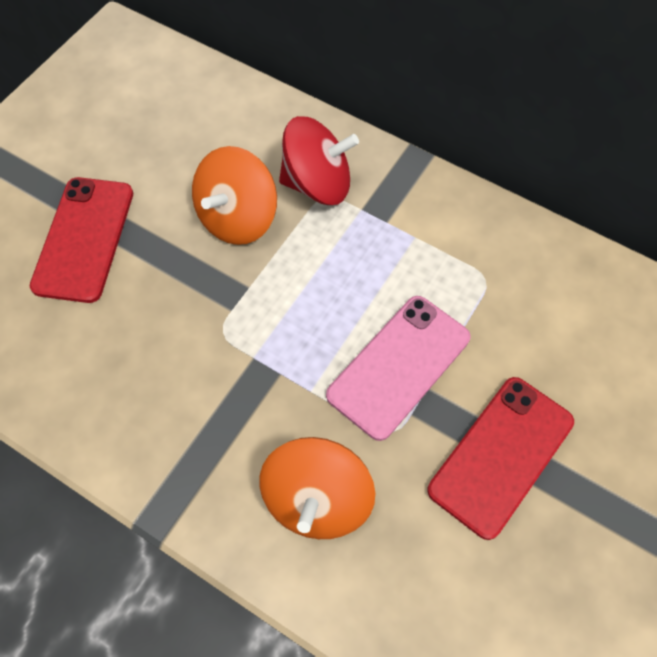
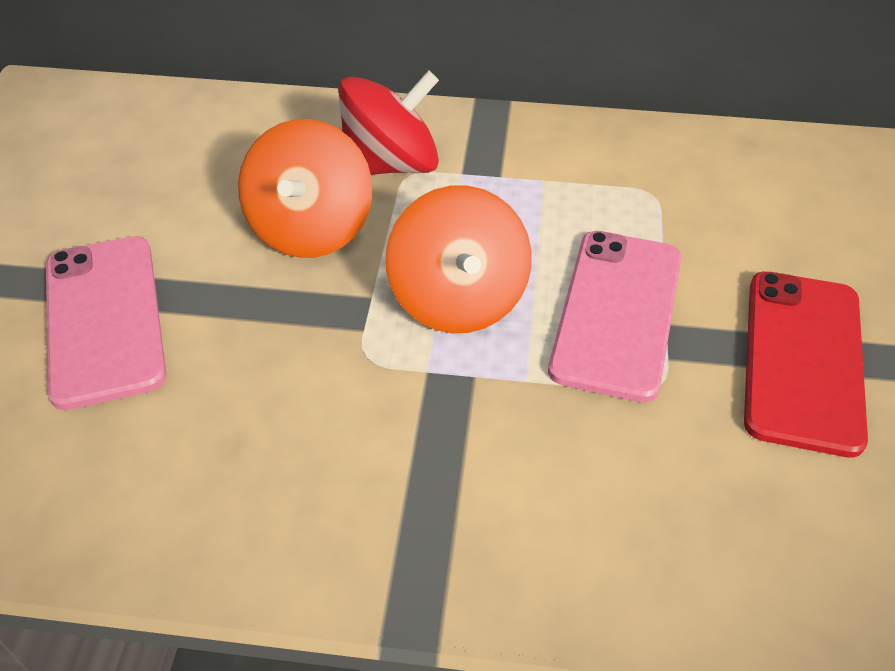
camera: 25 degrees left, 15 degrees down
red phone [30,177,133,303] -> pink phone [46,236,167,410]
orange spinning top [259,437,375,539] -> orange spinning top moved to [386,185,532,333]

